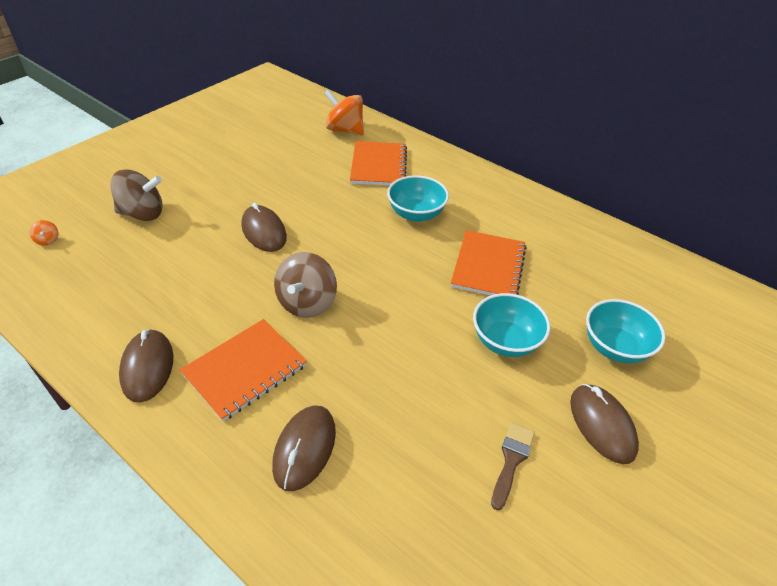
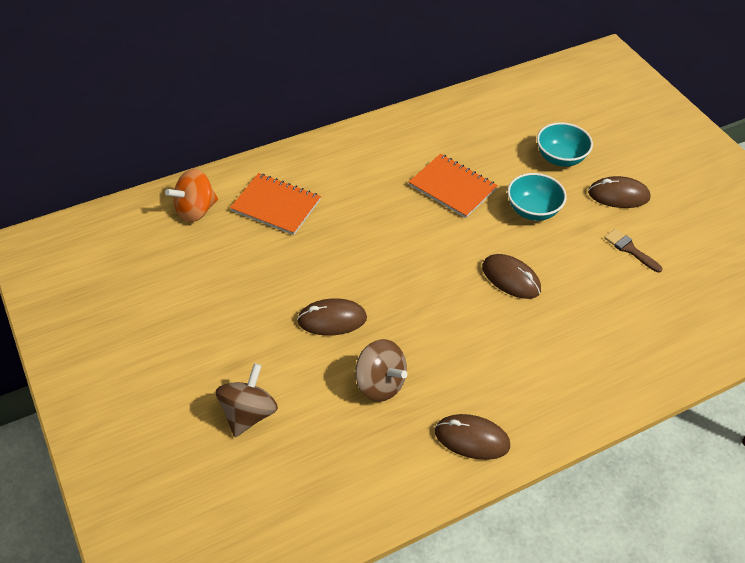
camera: 65 degrees left, 5 degrees up
orange spinning top [30,220,58,246] -> none
orange notebook [180,319,307,421] -> none
brown mouse [272,406,336,491] -> brown mouse moved to [482,254,541,299]
brown spinning top [274,252,337,318] -> brown spinning top moved to [355,339,407,402]
turquoise bowl [387,175,449,222] -> none

